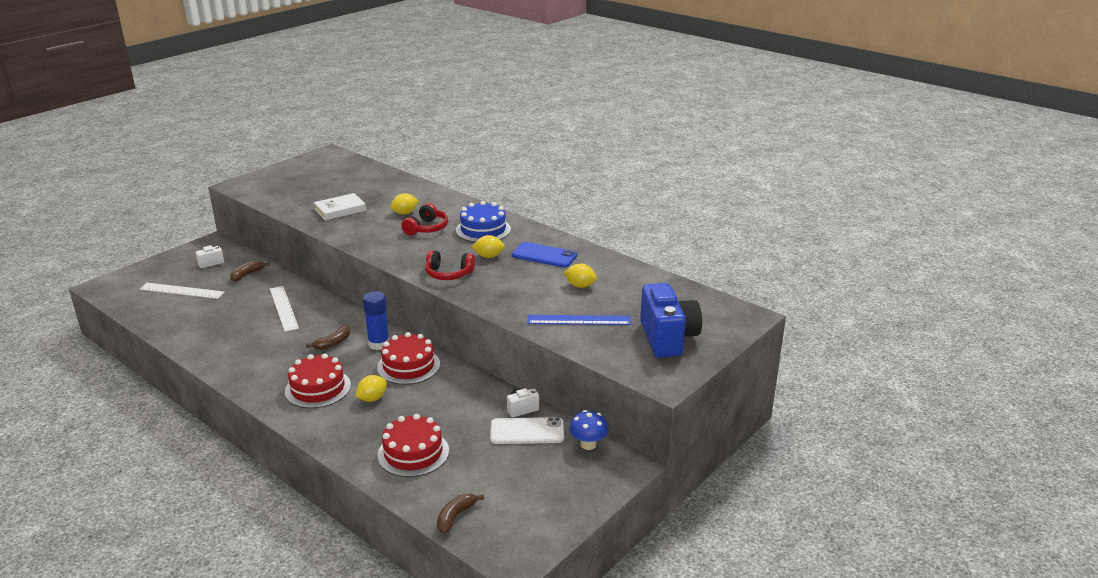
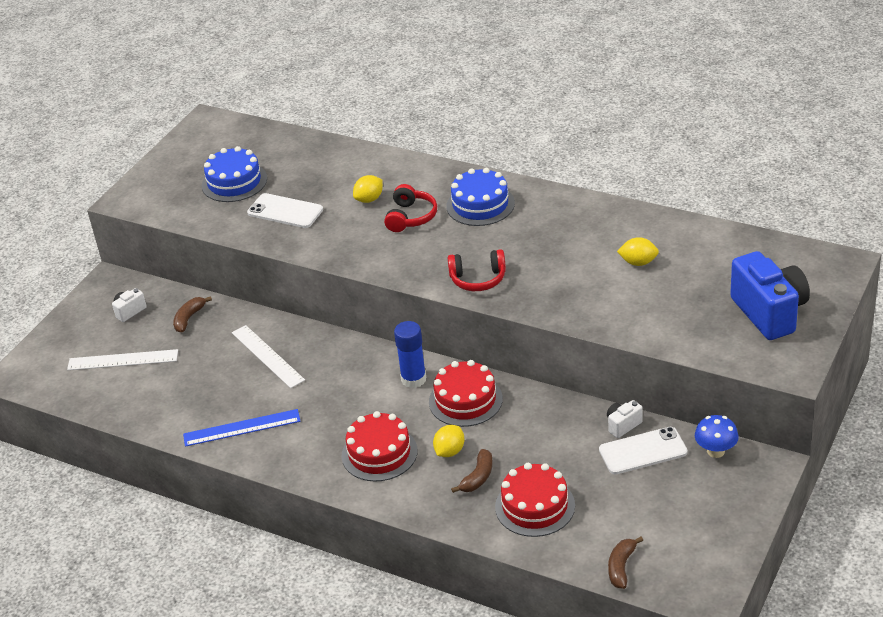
camera: 10 degrees left, 10 degrees up
brown banana [306,325,350,350] -> brown banana moved to [451,449,493,493]
white book [314,193,366,220] -> white phone [247,193,323,228]
yellow lemon [472,235,505,258] -> none
blue phone [512,242,577,268] -> none
blue ruler [528,315,631,325] -> blue ruler moved to [183,409,301,447]
none -> blue cake [202,146,267,202]

